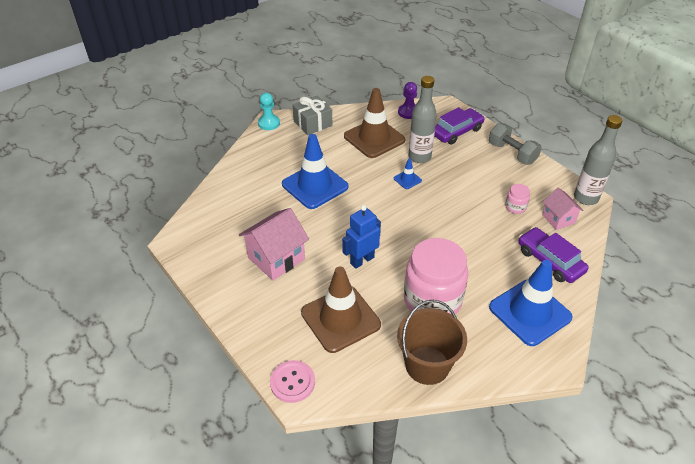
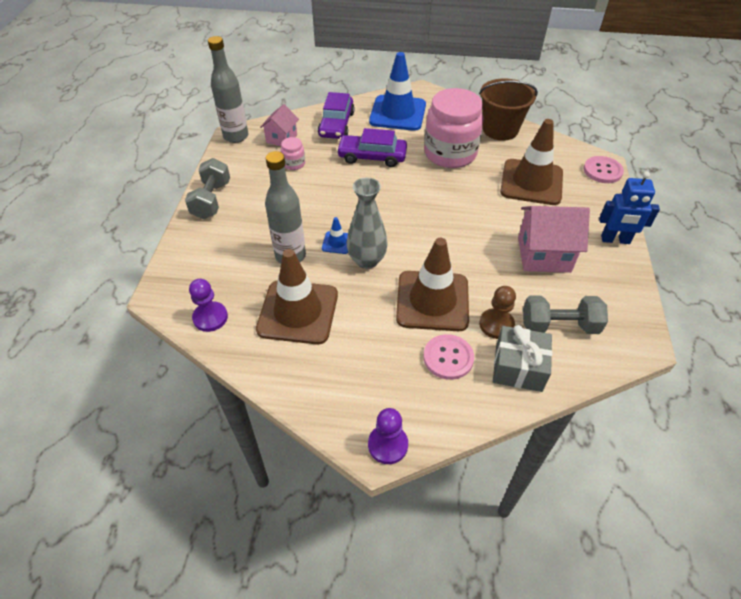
camera: 135 degrees left, 5 degrees up
turquoise pawn [258,93,280,130] -> purple pawn [368,408,408,464]
blue traffic cone [282,134,348,209] -> brown traffic cone [396,238,469,331]
grey gift [292,95,332,135] -> grey gift moved to [493,325,552,392]
blue robot [342,205,381,269] -> blue robot moved to [599,171,660,244]
purple car [434,107,485,144] -> purple car moved to [337,128,407,167]
none -> grey vase [347,177,388,269]
none -> pink button [424,334,474,380]
none -> brown pawn [479,286,516,339]
none -> grey dumbbell [523,296,608,334]

